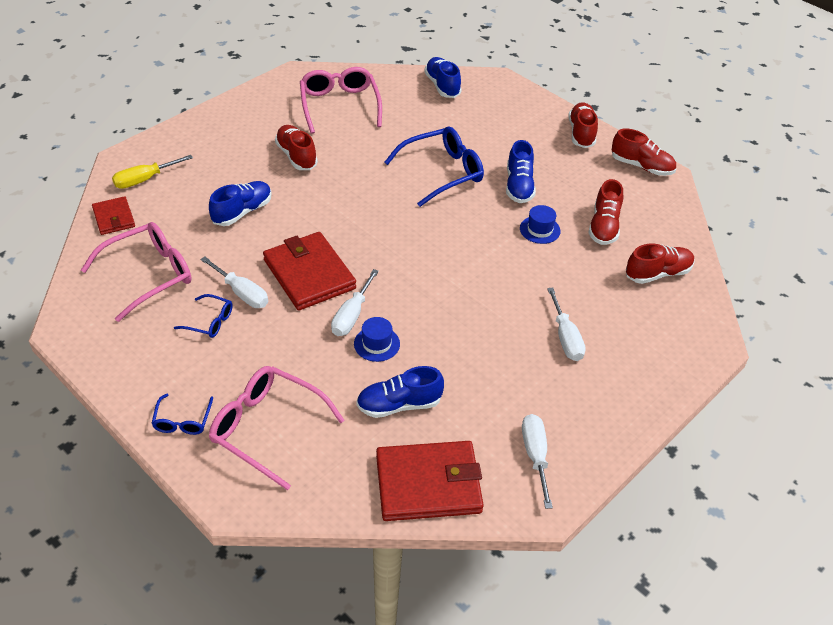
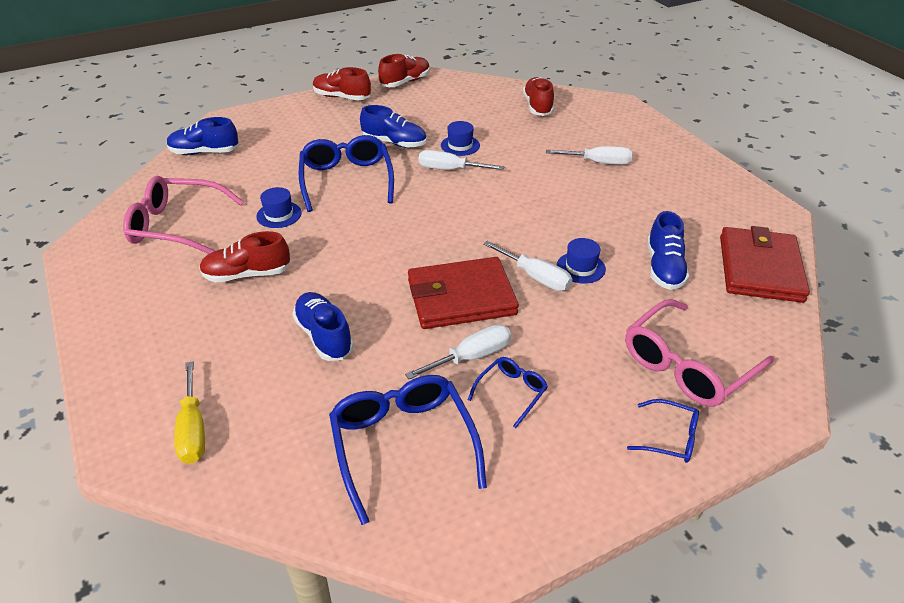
camera: 70 degrees left, 5 degrees down
pink glasses [81,222,192,322] -> blue glasses [329,375,487,525]
red wallet [92,196,135,235] -> none
white screwdriver [522,414,553,509] -> white screwdriver moved to [419,150,504,170]
red shoe [588,179,623,245] -> none
none -> blue hat [256,187,302,228]

